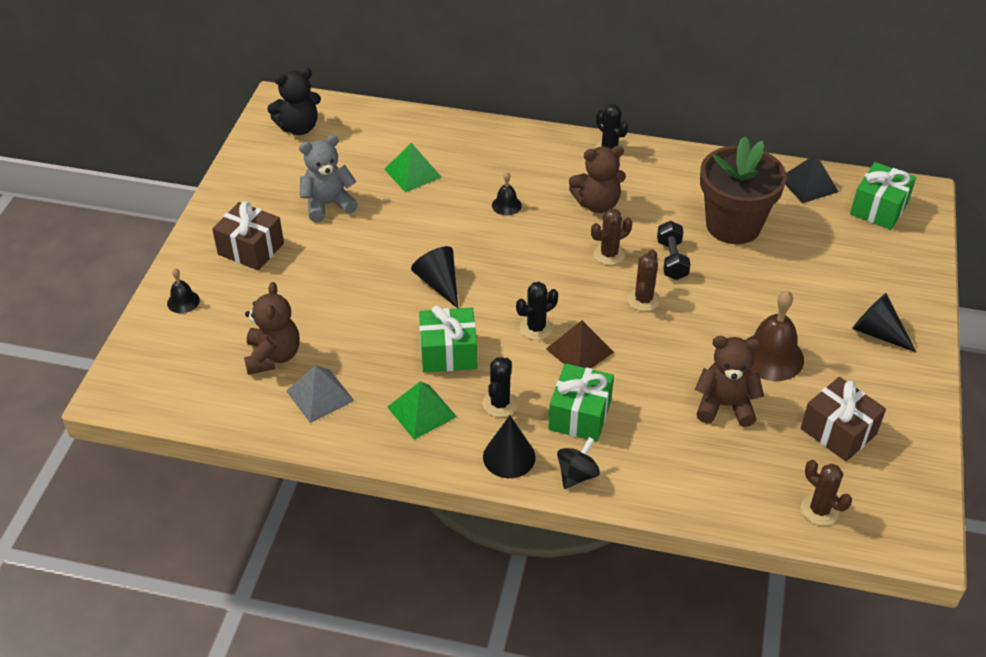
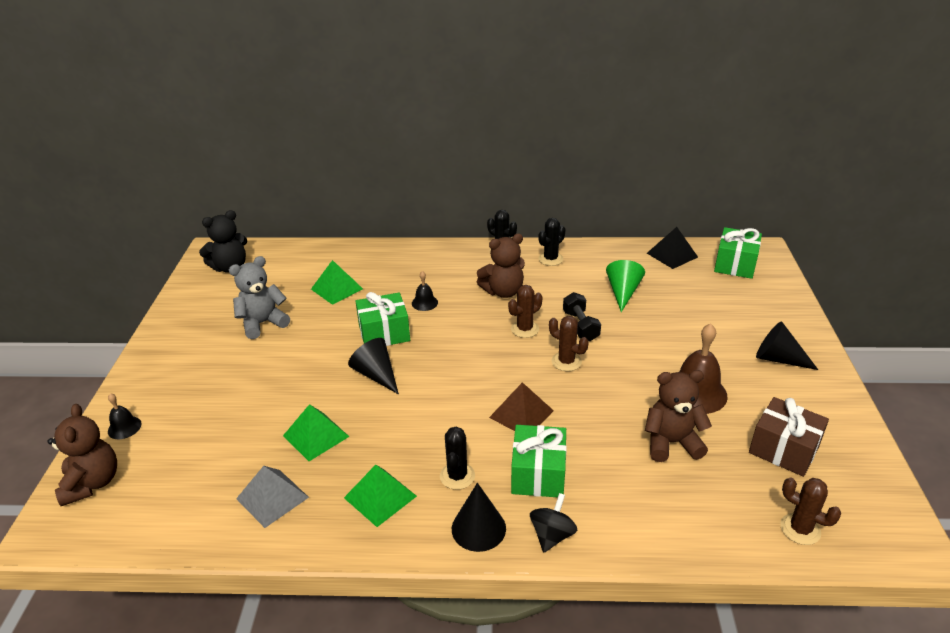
camera: 10 degrees left, 10 degrees down
brown gift [212,201,284,271] -> none
brown teddy bear [244,282,300,375] -> brown teddy bear moved to [48,404,117,506]
green gift [419,305,477,373] -> green gift moved to [356,292,410,346]
black cactus [516,282,558,340] -> black cactus moved to [538,218,566,266]
brown cactus [627,249,660,311] -> brown cactus turned 60 degrees counterclockwise [549,316,589,371]
brown flower pot [700,136,787,244] -> green cone [606,260,645,312]
none -> green pyramid [283,404,349,461]

